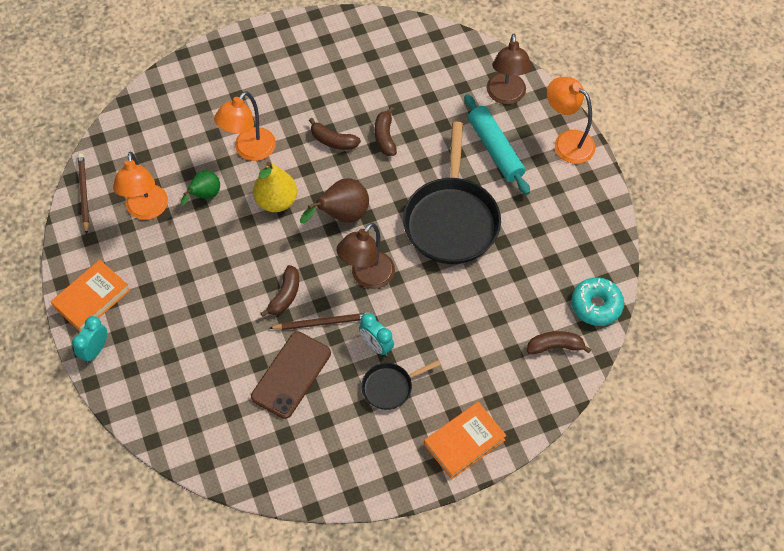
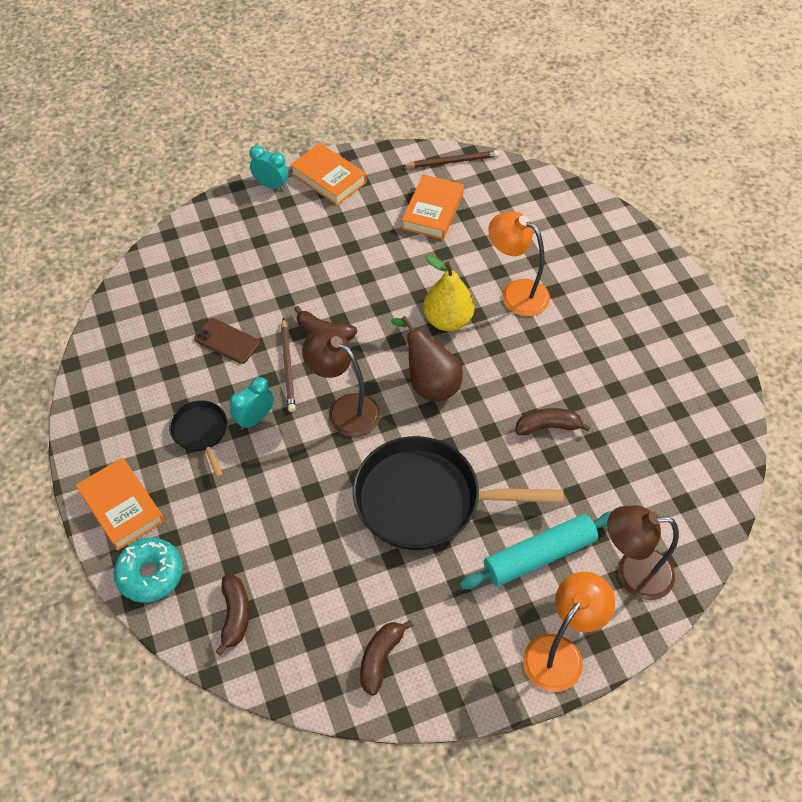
camera: 90 degrees right, 5 degrees down
orange lamp [113,152,168,220] -> orange book [402,174,464,240]
green pear [181,170,220,206] -> none
brown phone [251,332,331,419] -> brown phone [194,318,260,364], size x0.65
brown banana [309,118,361,150] -> brown banana moved to [360,620,413,696]
turquoise donut [571,277,624,326] -> turquoise donut moved to [113,538,183,603]

